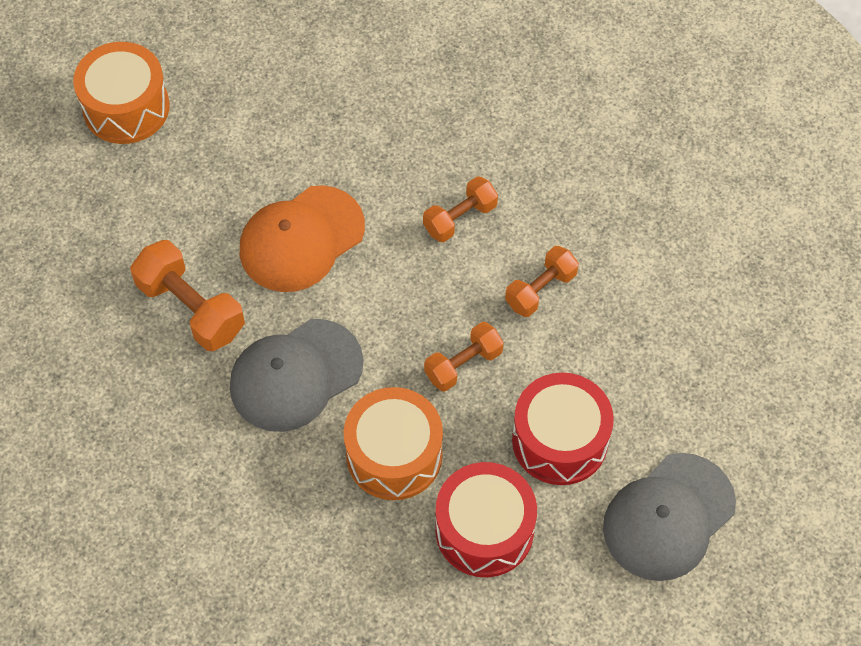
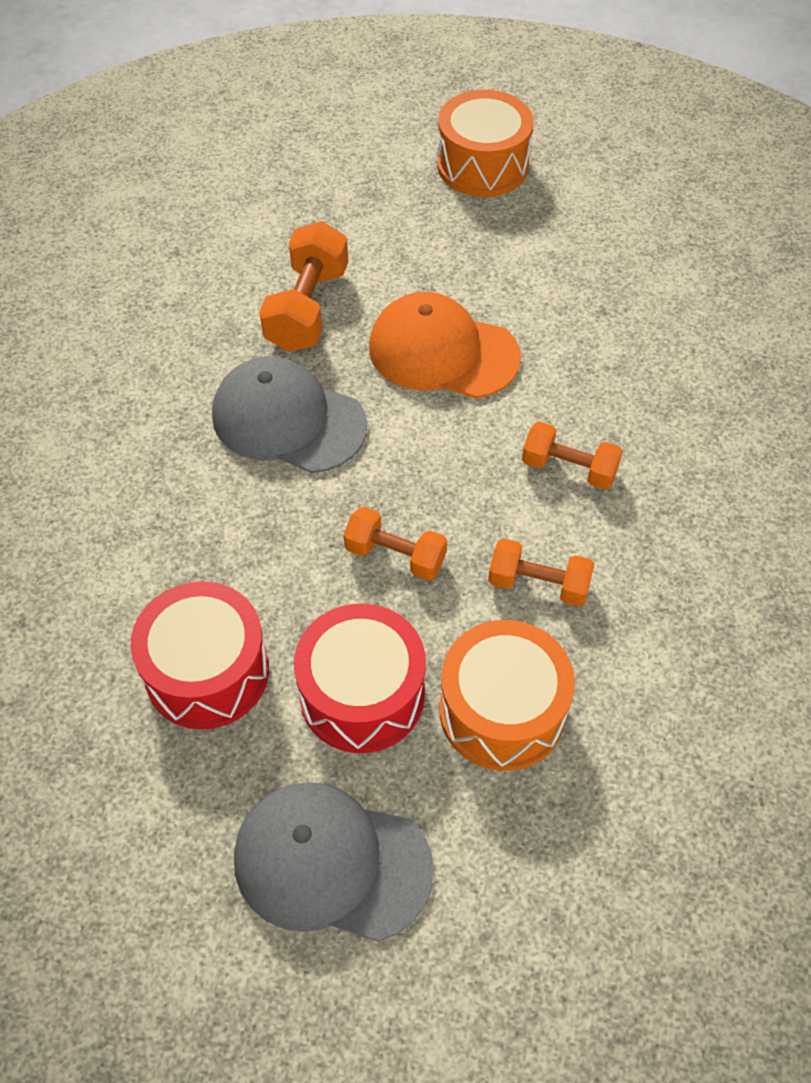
camera: 60 degrees right, 5 degrees down
orange drum [344,387,443,500] -> orange drum moved to [440,620,575,771]

